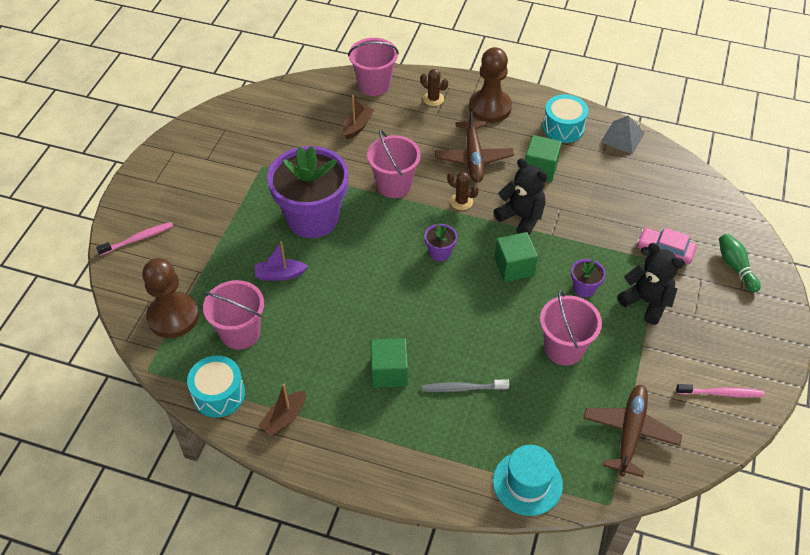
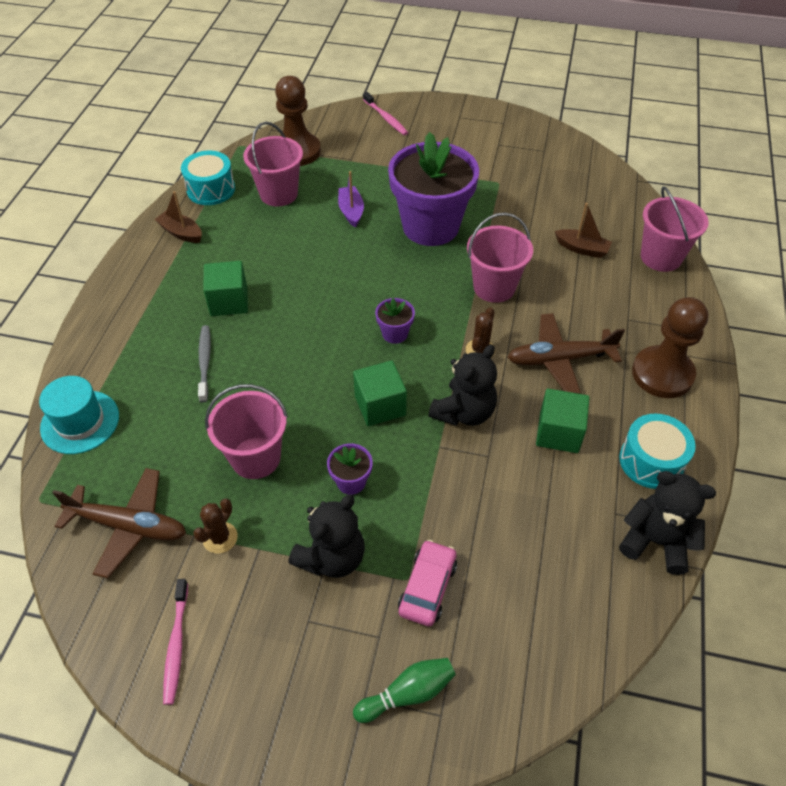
camera: 85 degrees right, 0 degrees up
brown cactus [420,69,448,106] -> brown cactus moved to [193,499,238,554]
grey pyramid [601,115,645,154] -> black teddy bear [619,471,716,575]

